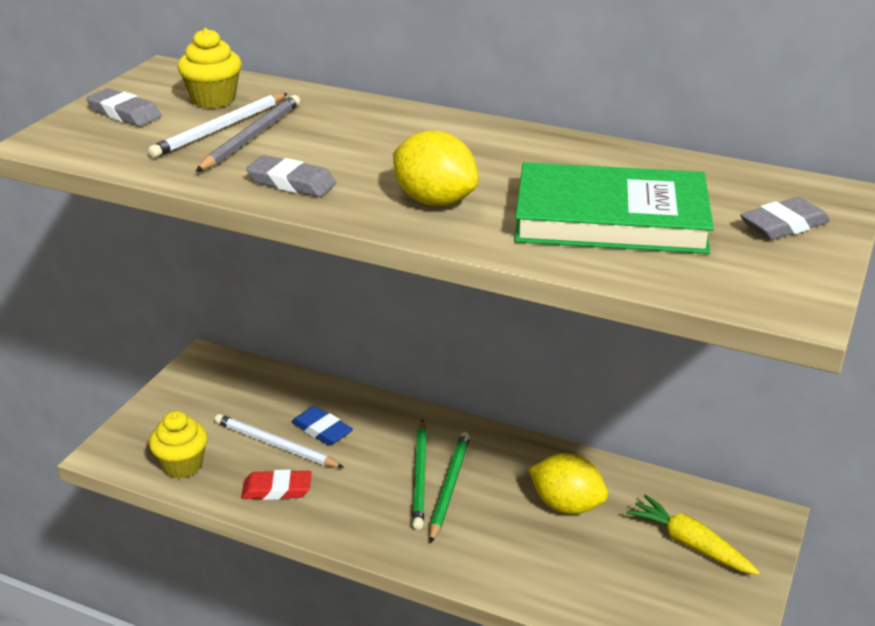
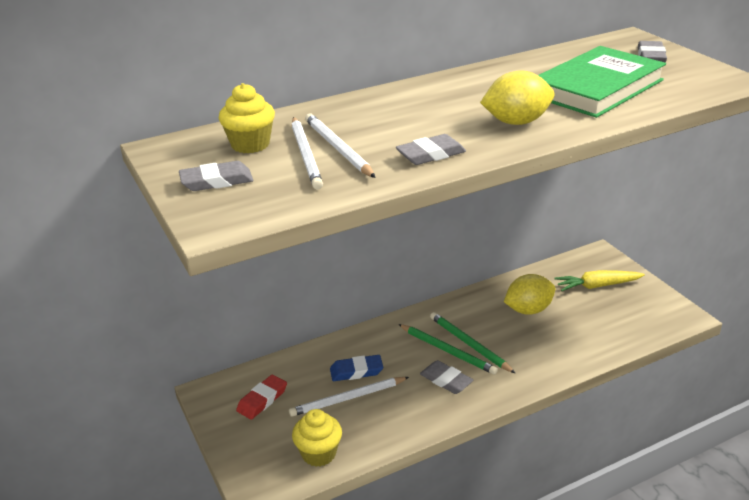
camera: 50 degrees left, 0 degrees up
grey pencil [196,95,300,172] -> white pencil [305,113,376,178]
red eraser [241,469,312,500] -> red eraser moved to [236,375,287,420]
none -> grey eraser [420,360,473,394]

